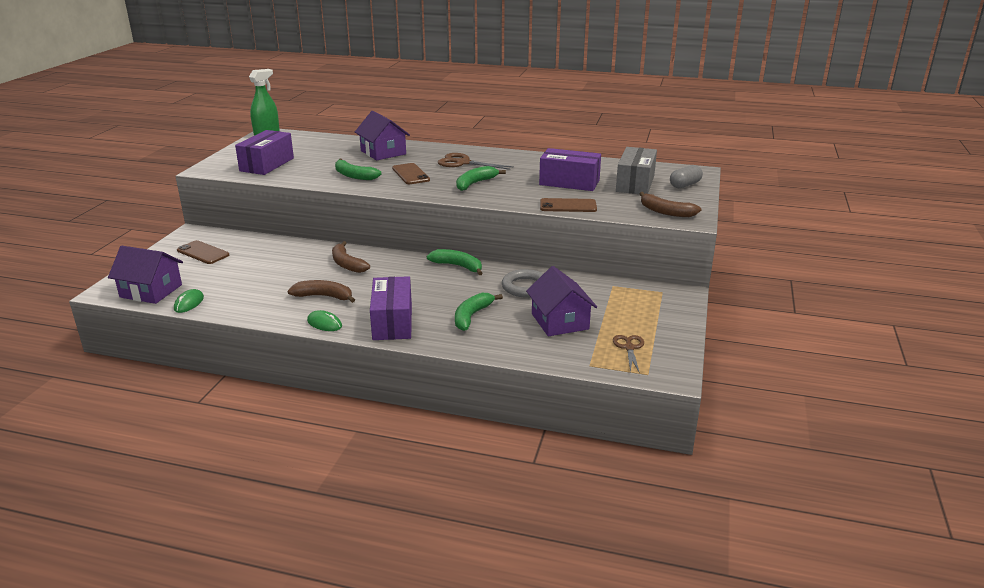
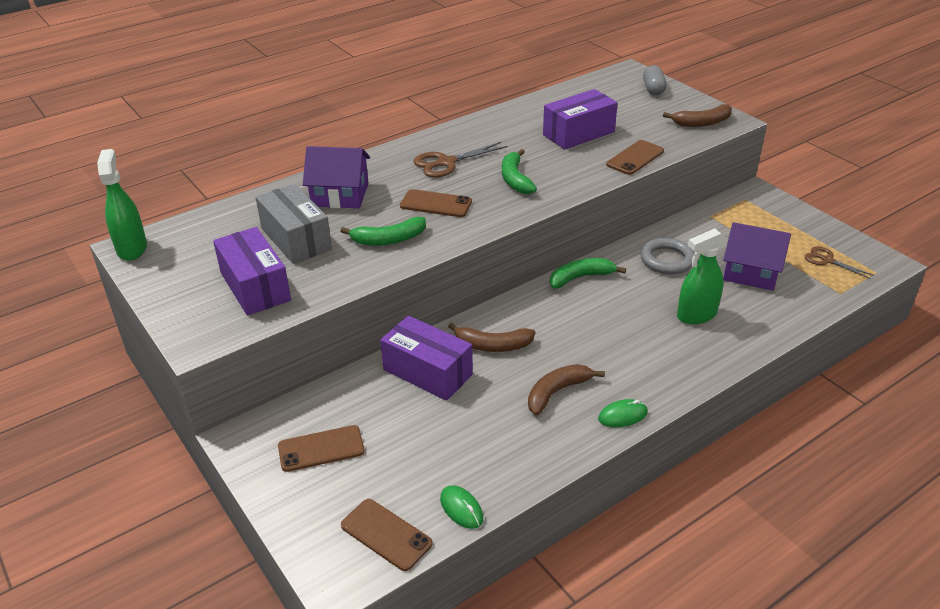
camera: 50 degrees left, 10 degrees up
purple house [108,246,183,304] -> brown phone [341,499,433,571]
purple box [370,276,412,340] -> purple box moved to [380,316,473,401]
green banana [455,293,503,331] -> green spray bottle [677,228,727,324]
grey box [616,147,657,194] -> grey box moved to [256,184,332,264]

